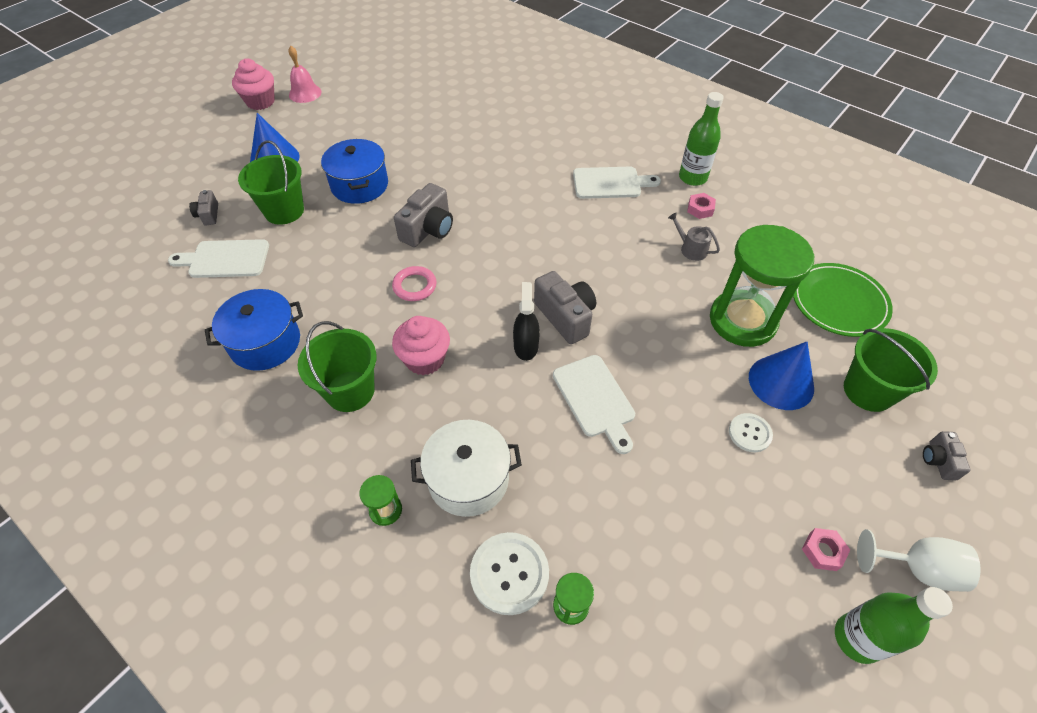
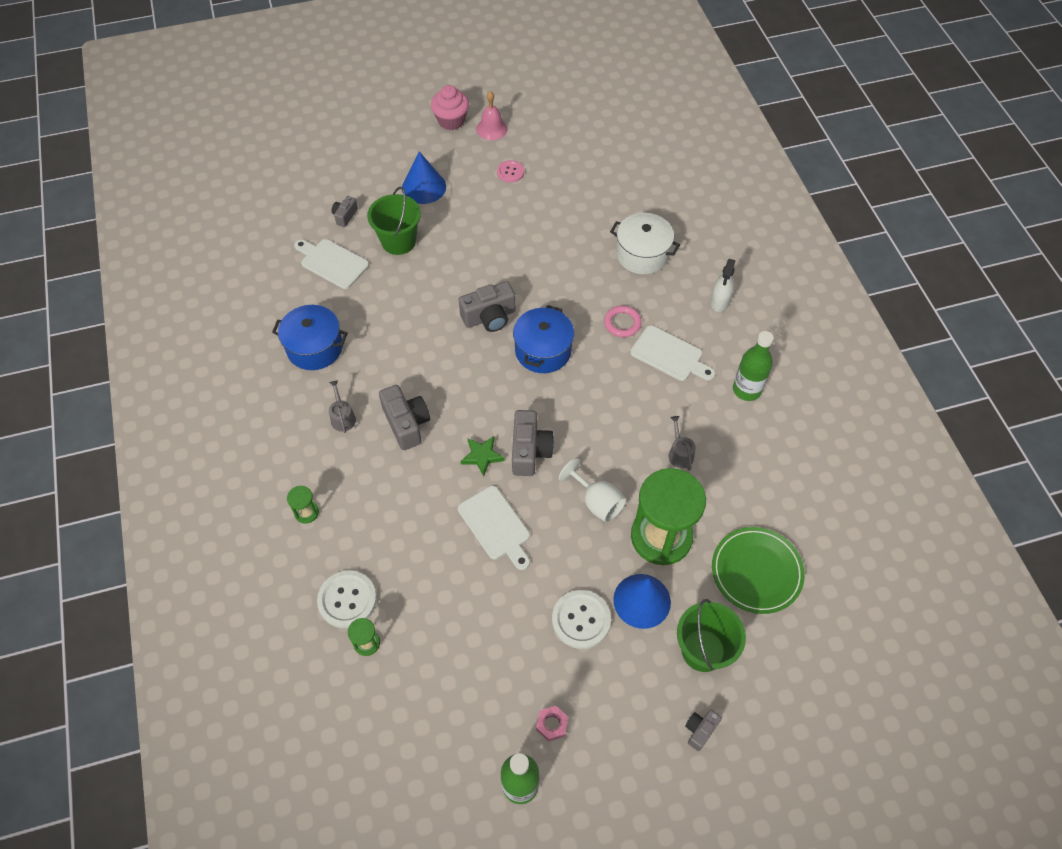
camera: 35 degrees right, 5 degrees up
green bucket [298,321,377,412] -> grey watering can [329,380,356,433]
blue pot [321,139,388,204] -> blue pot moved to [513,305,574,373]
pink ring [392,266,437,301] -> pink ring moved to [604,306,642,337]
pink cupcake [392,316,450,375] -> grey camera [379,385,430,450]
white pot [411,420,522,517] -> white pot moved to [610,213,680,274]
black spray bottle [513,282,540,361] -> green star [461,436,505,476]
white cutting board [553,355,635,454] -> white cutting board turned 45 degrees counterclockwise [458,486,530,570]
pink nut [687,193,716,219] -> none
white button [729,413,773,452] -> white button [552,590,611,649], size x1.65
white goblet [857,529,981,592] -> white goblet moved to [559,458,627,523]
none -> pink button [497,160,524,183]
none -> white spray bottle [710,259,736,312]

